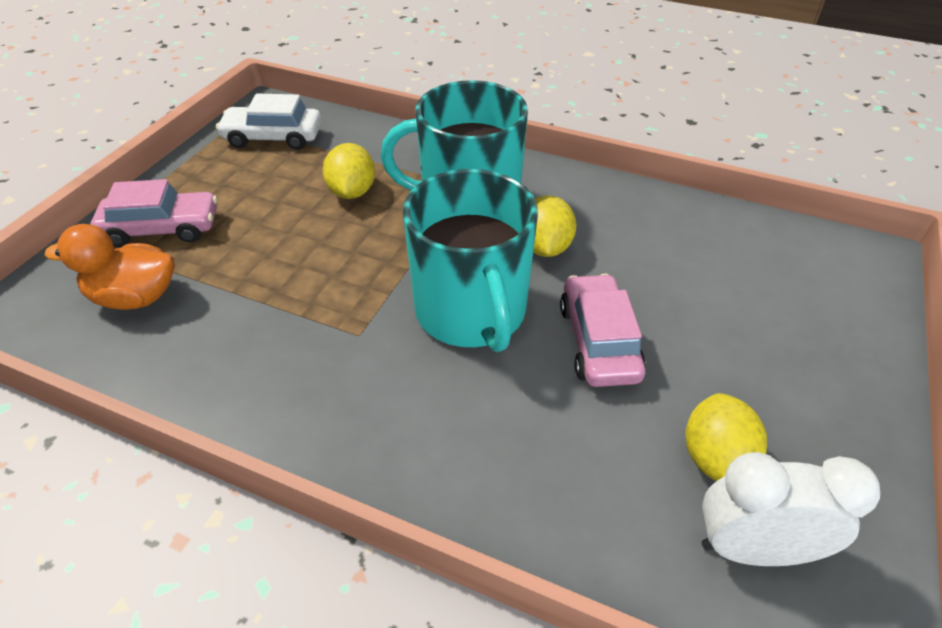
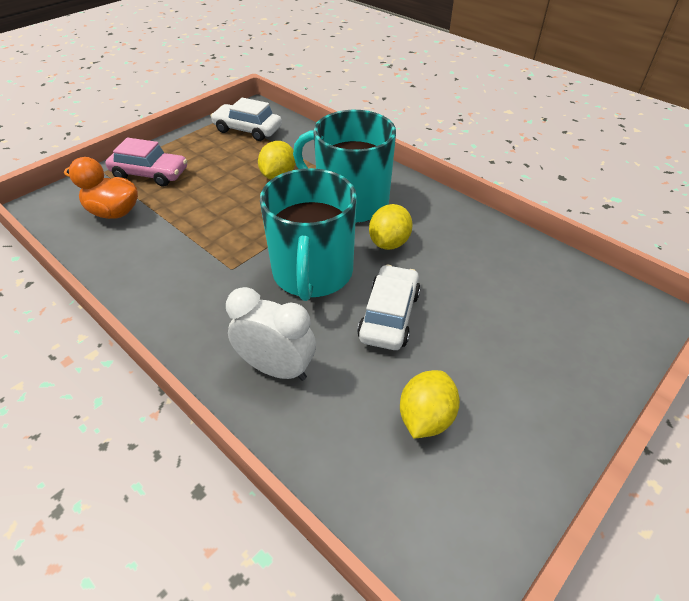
camera: 20 degrees right, 0 degrees up
pink car [560,274,646,387] -> white car [357,265,421,350]
white clock [702,452,880,566] -> white clock moved to [226,287,316,381]

